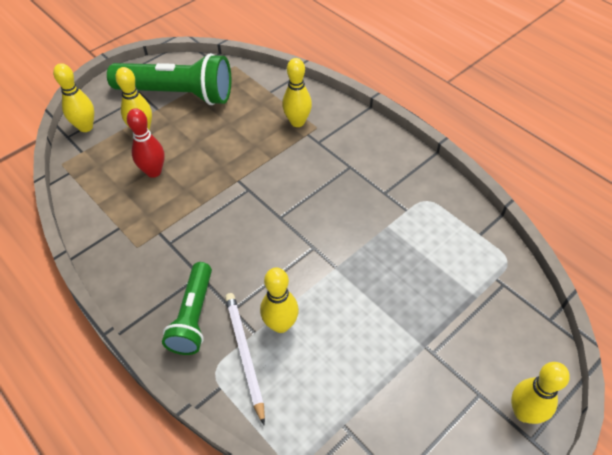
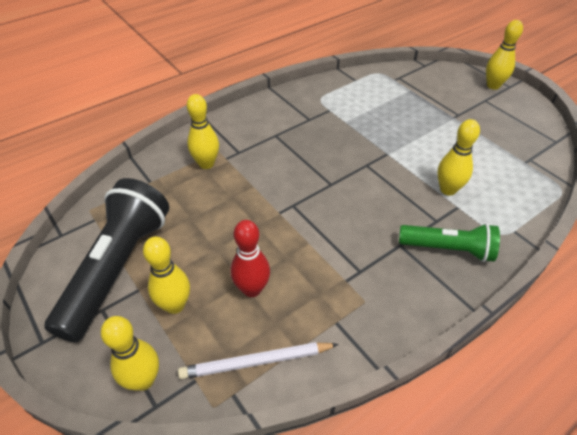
camera: 85 degrees left, 5 degrees down
green flashlight [107,53,231,105] -> black flashlight [44,178,169,342]
white pencil [225,293,265,425] -> white pencil moved to [178,342,339,379]

